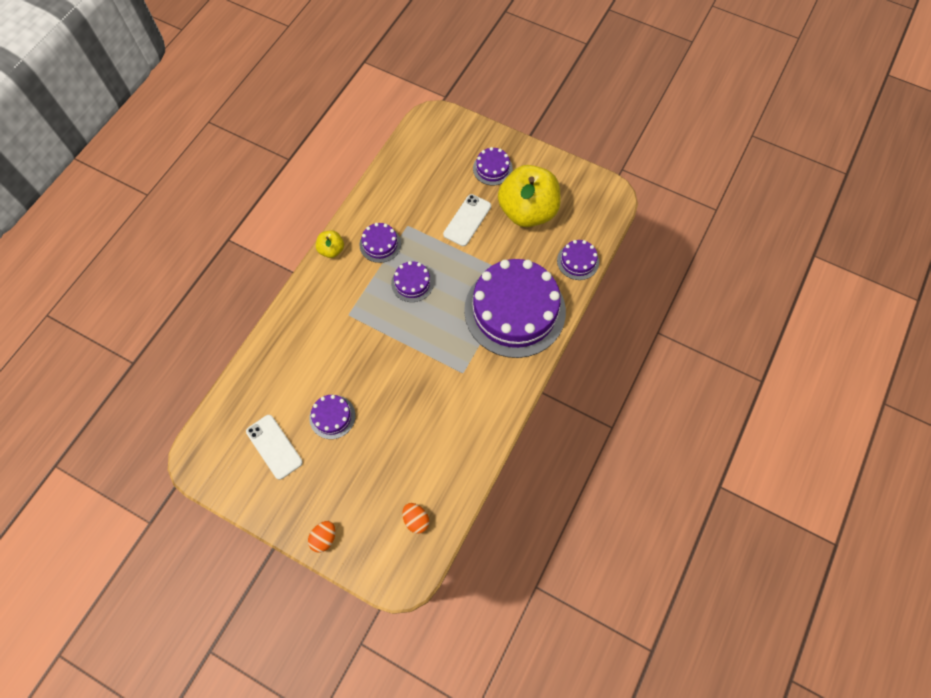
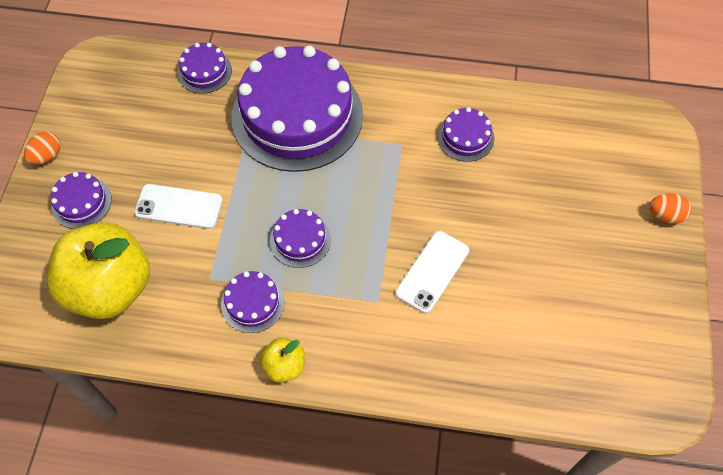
camera: 110 degrees left, 5 degrees down
white phone [246,415,303,480] -> white phone moved to [395,231,469,314]
purple cake [309,395,355,439] -> purple cake moved to [437,107,494,162]
orange egg [402,503,429,534] -> orange egg moved to [24,131,61,165]
yellow apple [498,165,561,227] -> yellow apple moved to [47,222,150,319]

